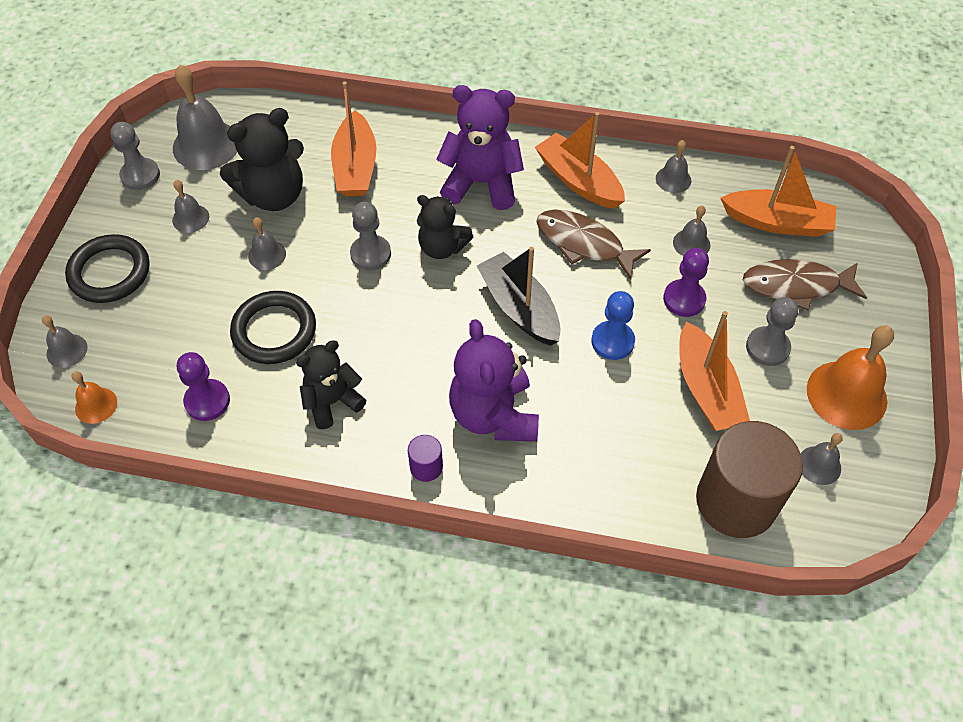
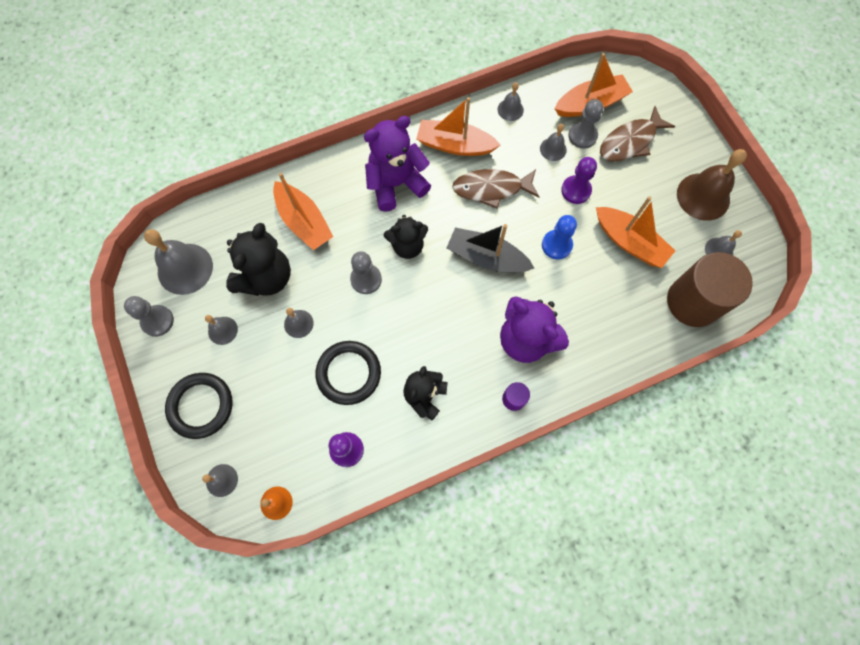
camera: 35 degrees left, 15 degrees up
grey pawn [746,297,798,366] -> grey pawn moved to [568,99,603,149]
orange bell [807,325,894,430] -> brown bell [677,149,747,221]

